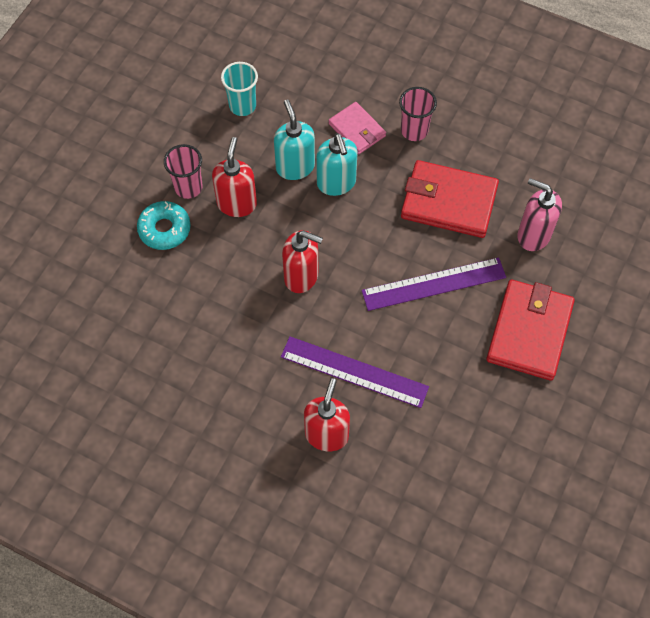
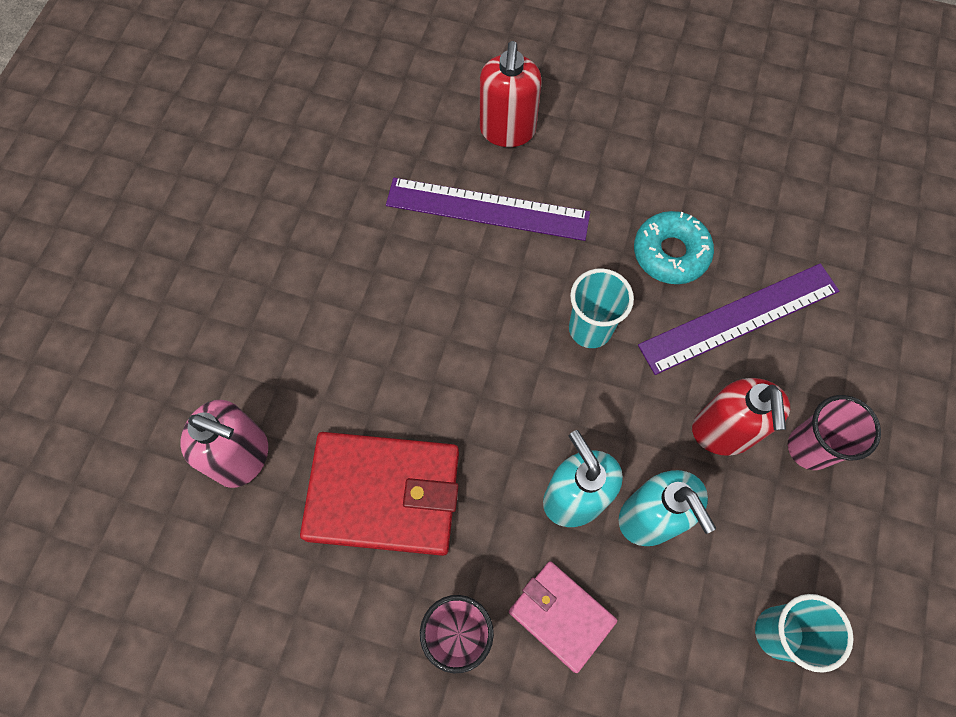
camera: 170 degrees right, 5 degrees up
turquoise donut [137,201,191,250] -> turquoise donut moved to [634,211,714,284]
red soap dispenser [282,230,323,293] -> turquoise cup [569,268,634,348]
purple ruler [362,257,506,311] -> purple ruler moved to [638,263,839,375]
red wallet [486,279,575,381] -> none

